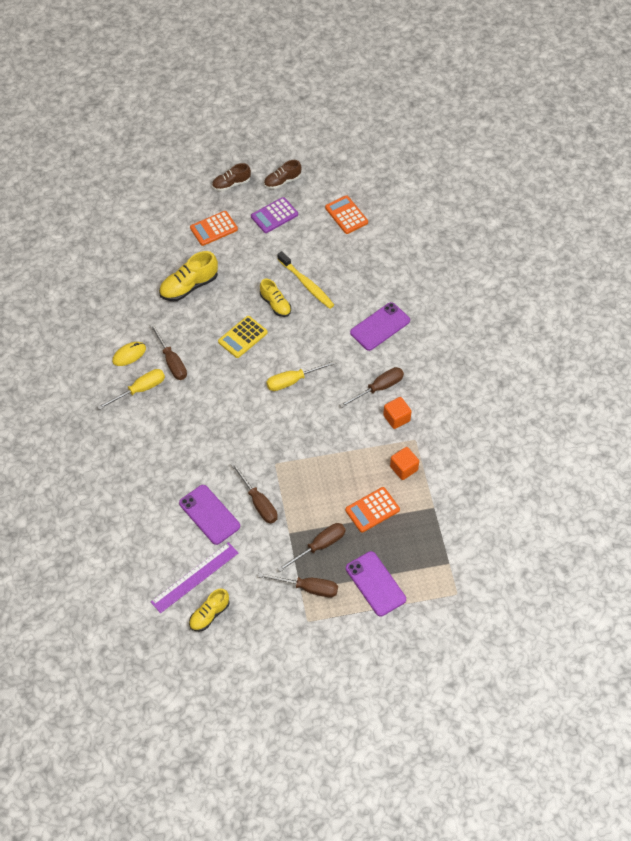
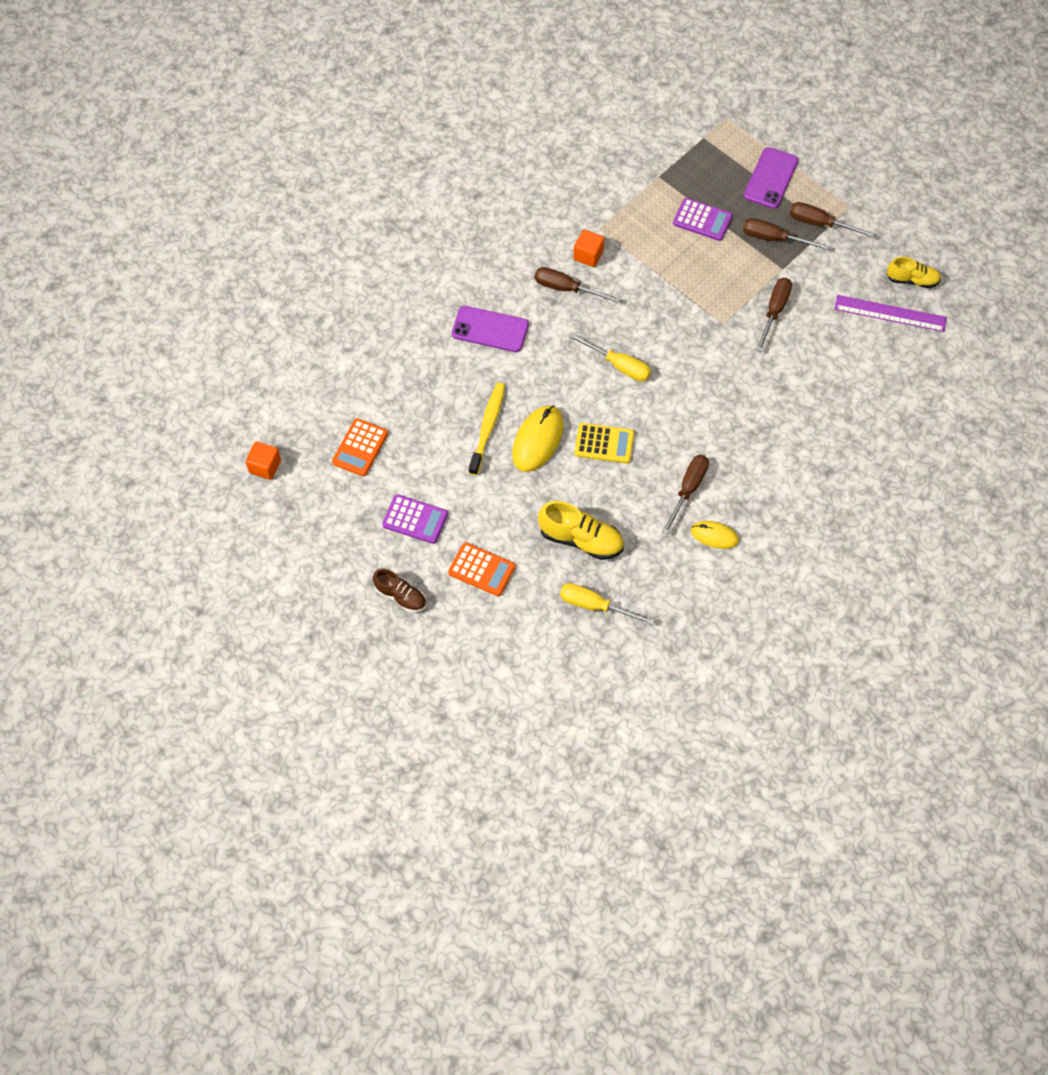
camera: 125 degrees left, 5 degrees up
yellow screwdriver [97,369,165,410] -> yellow screwdriver moved to [560,583,655,625]
purple phone [179,485,240,545] -> none
brown screwdriver [258,572,338,598] -> brown screwdriver turned 45 degrees counterclockwise [790,202,875,238]
yellow shoe [260,279,291,317] -> yellow mouse [512,405,563,472]
brown shoe [264,160,301,189] -> none
orange calculator [345,487,400,533] -> purple calculator [673,198,733,241]
orange cube [390,447,419,480] -> orange cube moved to [245,441,281,480]

